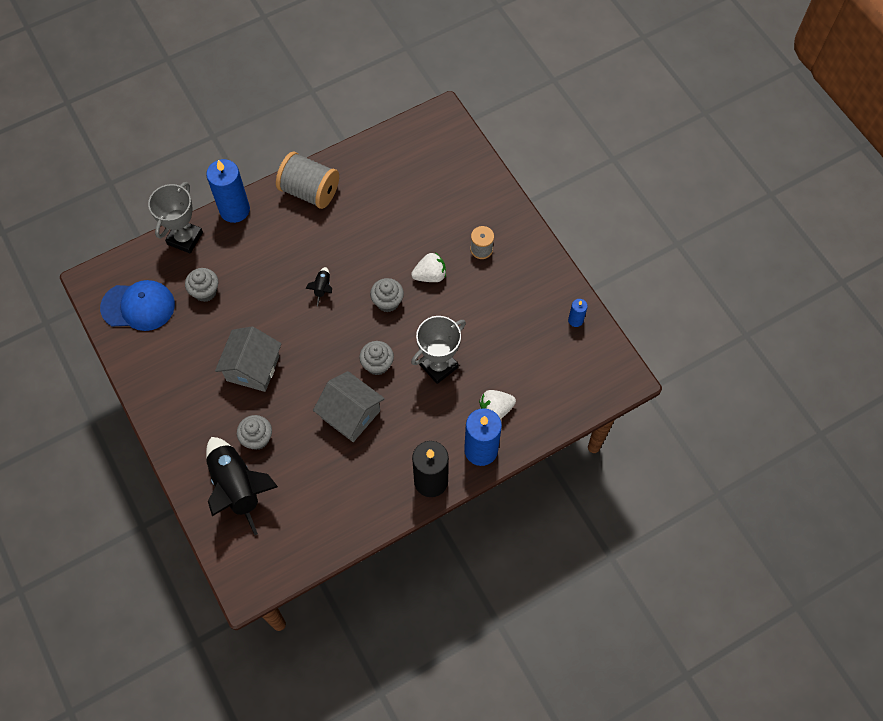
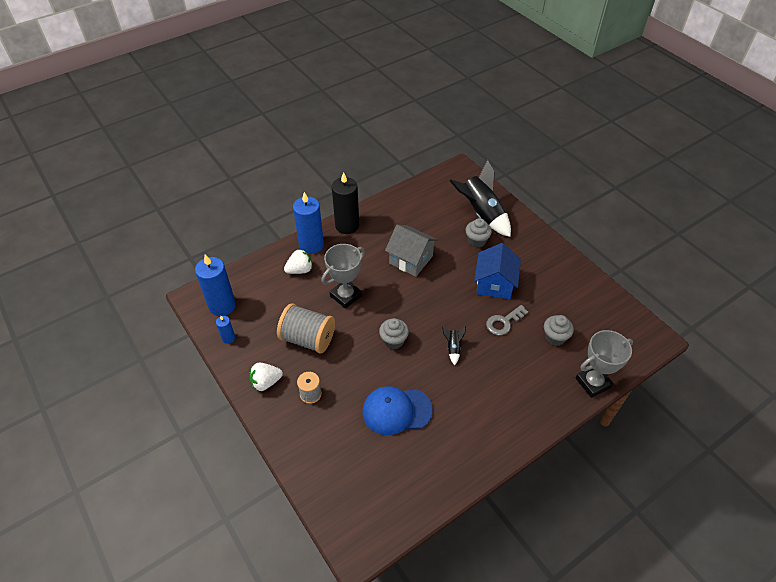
camera: 175 degrees right, 15 degrees down
blue cap [100,280,175,331] -> blue cap moved to [362,386,432,435]
grey trophy [148,182,203,254] -> grey trophy turned 45 degrees clockwise [576,330,633,398]
blue candle [206,159,250,223] -> blue candle moved to [195,254,236,316]
grey house [215,327,281,392] -> blue house [474,243,521,299]
grey spool [276,152,339,209] -> grey spool moved to [277,303,335,354]
grey cupcake [359,341,394,375] -> none
white strawberry [411,253,446,282] -> white strawberry moved to [249,363,283,391]
none -> grey key [486,305,528,335]

